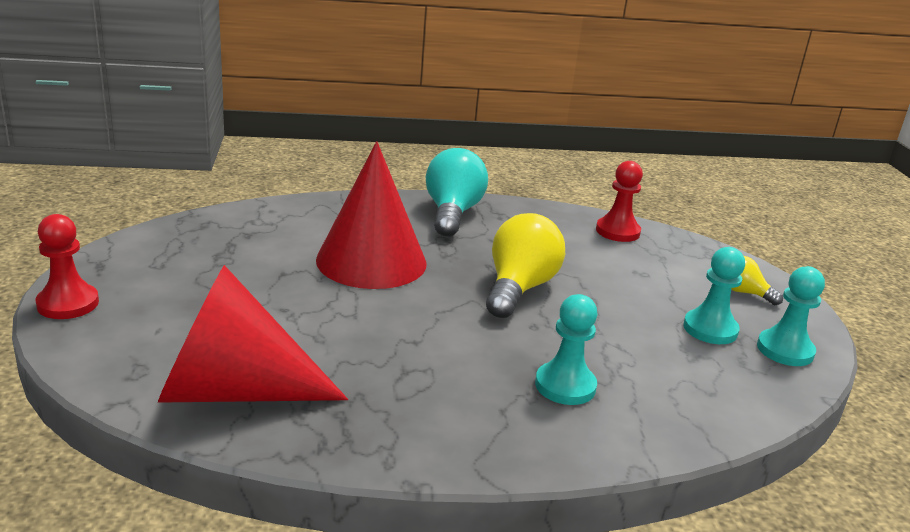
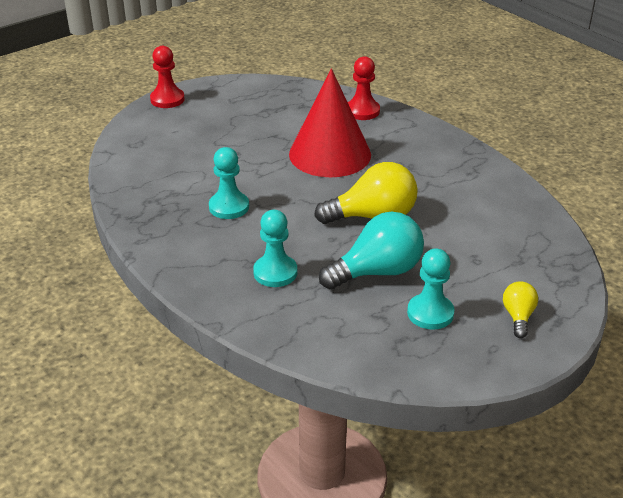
camera: 60 degrees right, 10 degrees up
red cone [158,265,348,403] -> none
turquoise light bulb [426,148,488,237] -> turquoise light bulb moved to [319,212,424,290]
red pawn [596,161,643,242] -> red pawn moved to [348,56,380,120]
turquoise pawn [757,266,825,366] -> turquoise pawn moved to [209,147,249,219]

